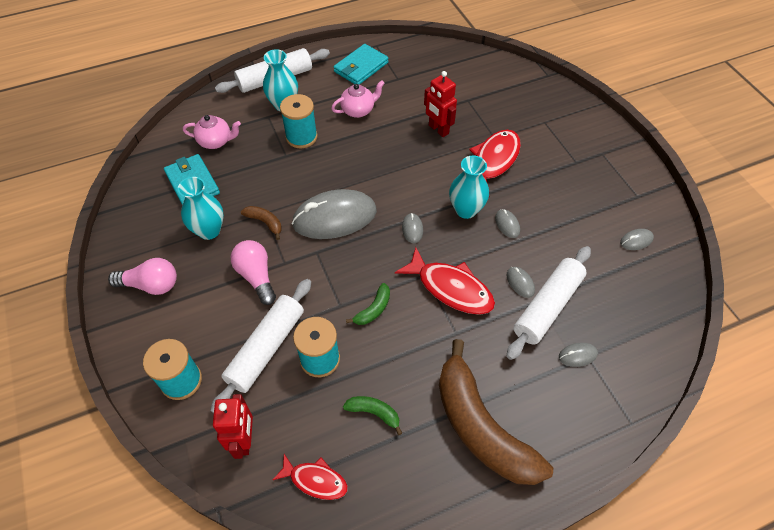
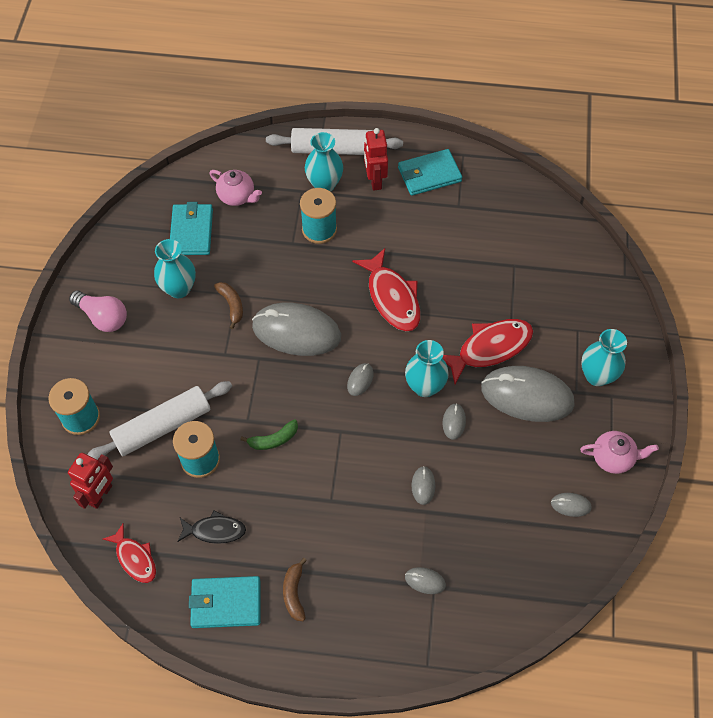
camera: 30 degrees right, 5 degrees up
pink light bulb [230,240,276,305] -> none
pink teapot [331,80,385,118] -> pink teapot moved to [580,431,659,474]
green banana [343,396,402,435] -> black fish [177,510,246,544]
red fish [395,247,495,315] -> red fish moved to [352,248,421,331]
red robot [424,71,457,137] -> red robot moved to [364,128,388,191]
brown banana [439,339,553,485] -> brown banana [283,558,307,621], size x0.40
white rolling pin [507,246,591,360] -> none
none -> turquoise wallet [189,576,260,628]
none -> grey mouse [481,366,575,422]
none -> turquoise vase [581,329,627,386]

